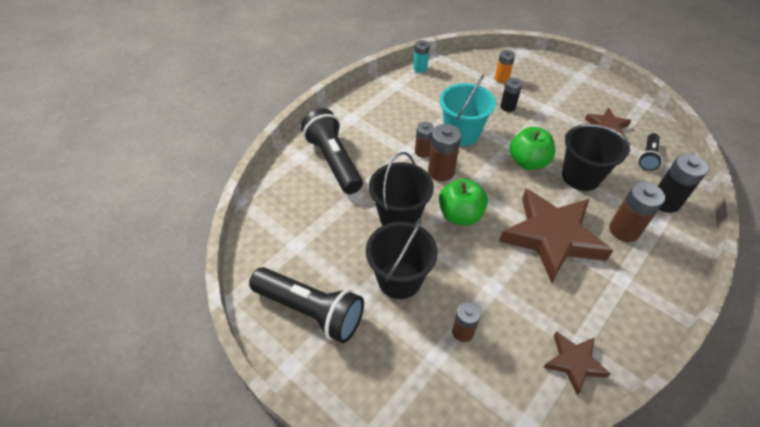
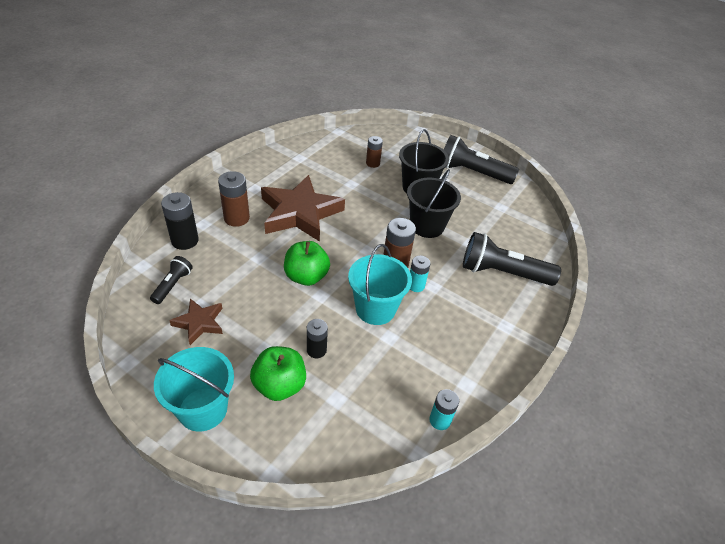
camera: 170 degrees right, 5 degrees down
black flashlight [301,109,363,194] -> black flashlight turned 135 degrees clockwise [463,232,561,286]
brown battery [415,122,434,158] -> turquoise battery [410,256,430,292]
green apple [439,178,488,225] -> green apple moved to [250,346,306,401]
orange battery [495,50,515,83] -> none
brown star [543,331,611,395] -> none
black bucket [562,124,630,191] -> none
none -> turquoise bucket [154,347,234,432]

